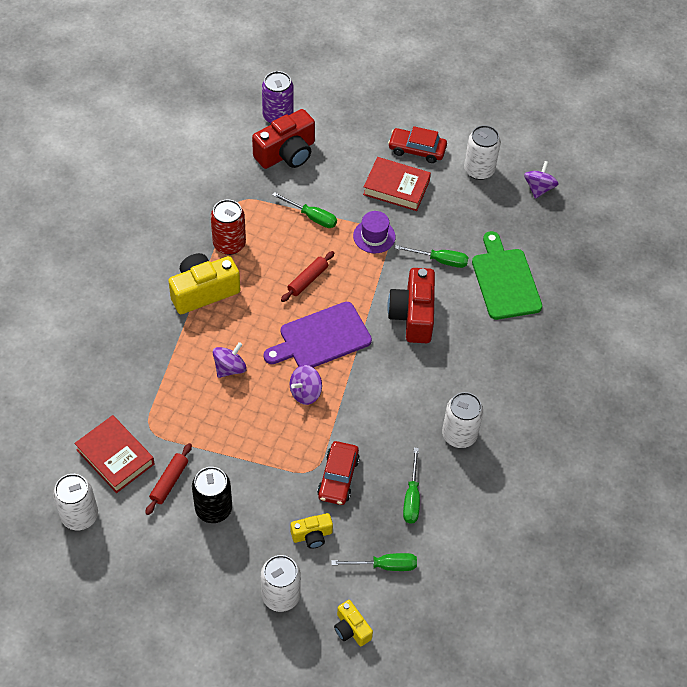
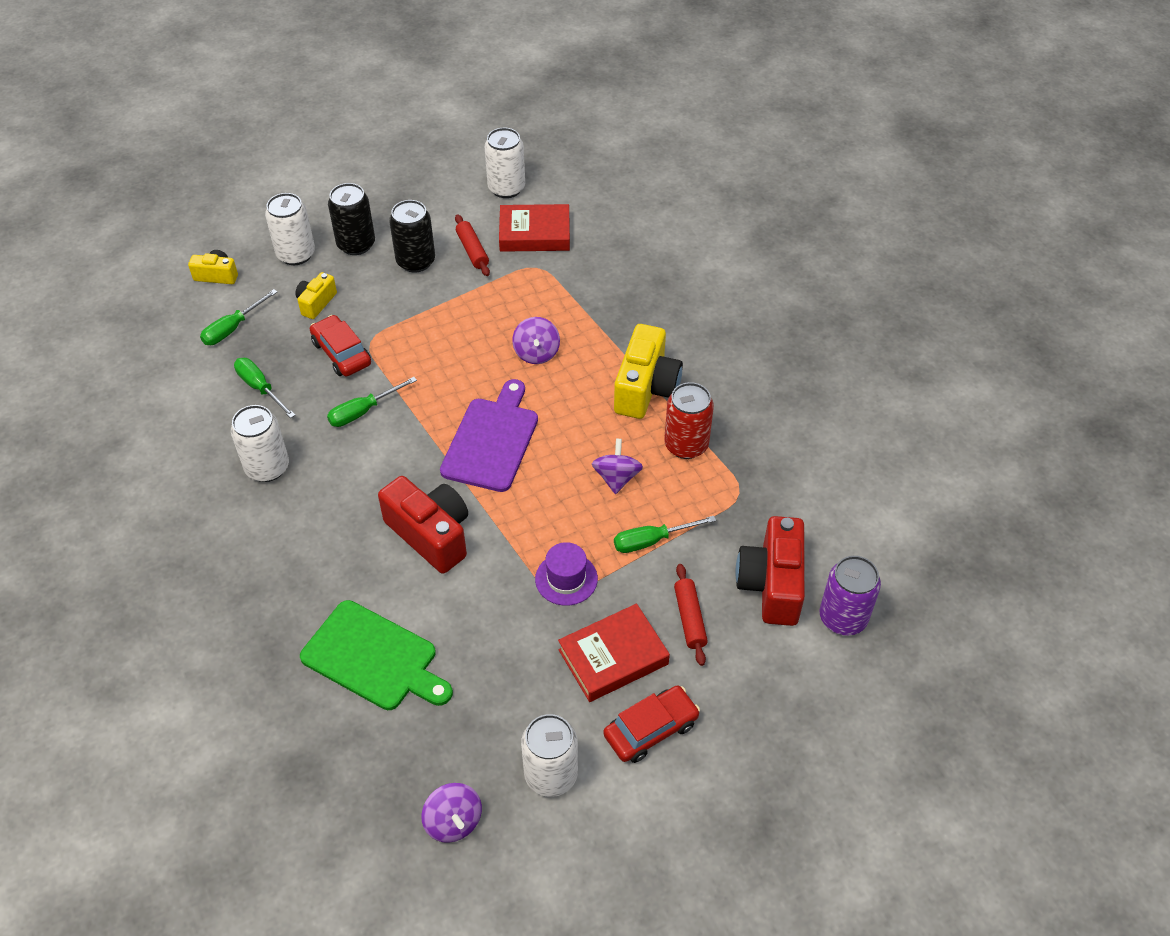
camera: 135 degrees right, 5 degrees down
red rolling pin [281,251,334,302] -> red rolling pin moved to [674,564,708,666]
purple spinning top [290,365,322,405] -> purple spinning top moved to [592,438,643,494]
green screwdriver [395,245,469,268] -> green screwdriver moved to [327,377,417,427]
none -> black can [328,183,375,255]

